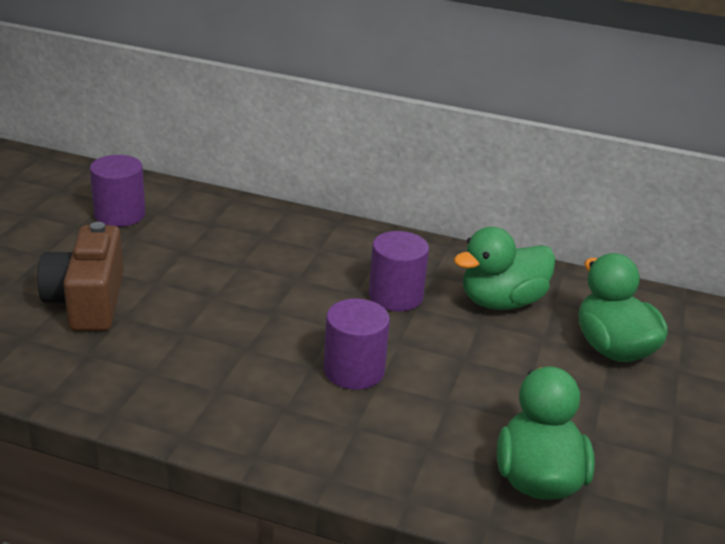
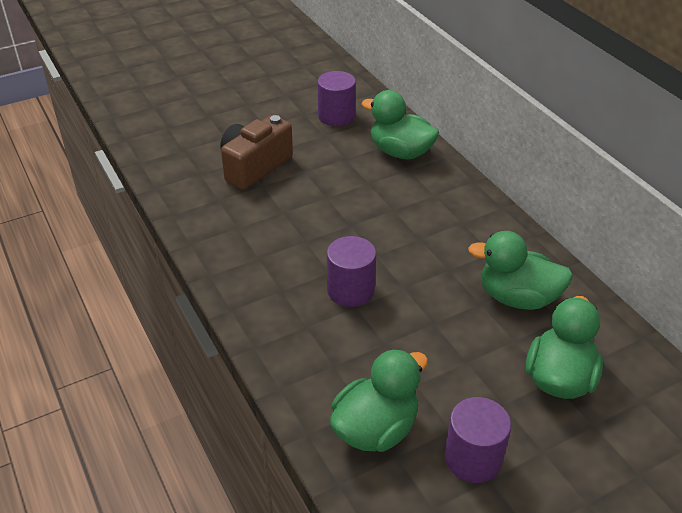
camera: 45 degrees right, 10 degrees up
purple cylinder [369,231,429,311] -> purple cylinder moved to [444,397,511,483]
none -> green duck [362,90,439,159]

